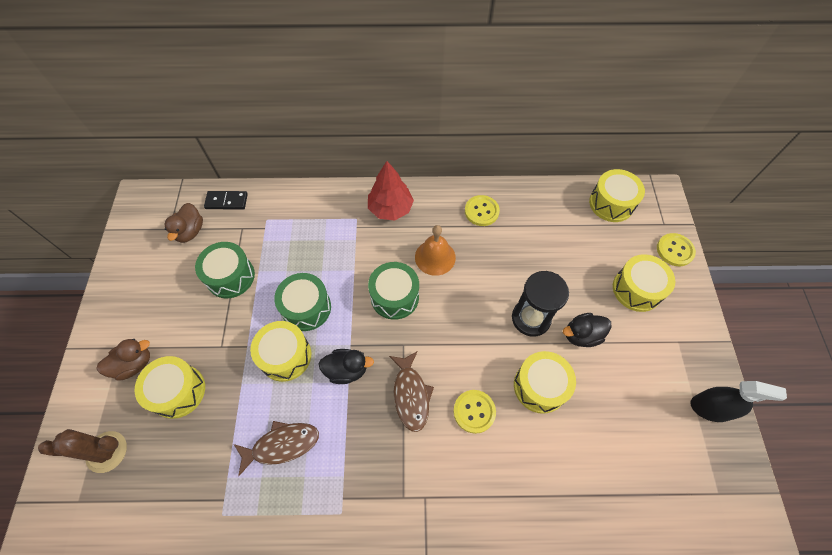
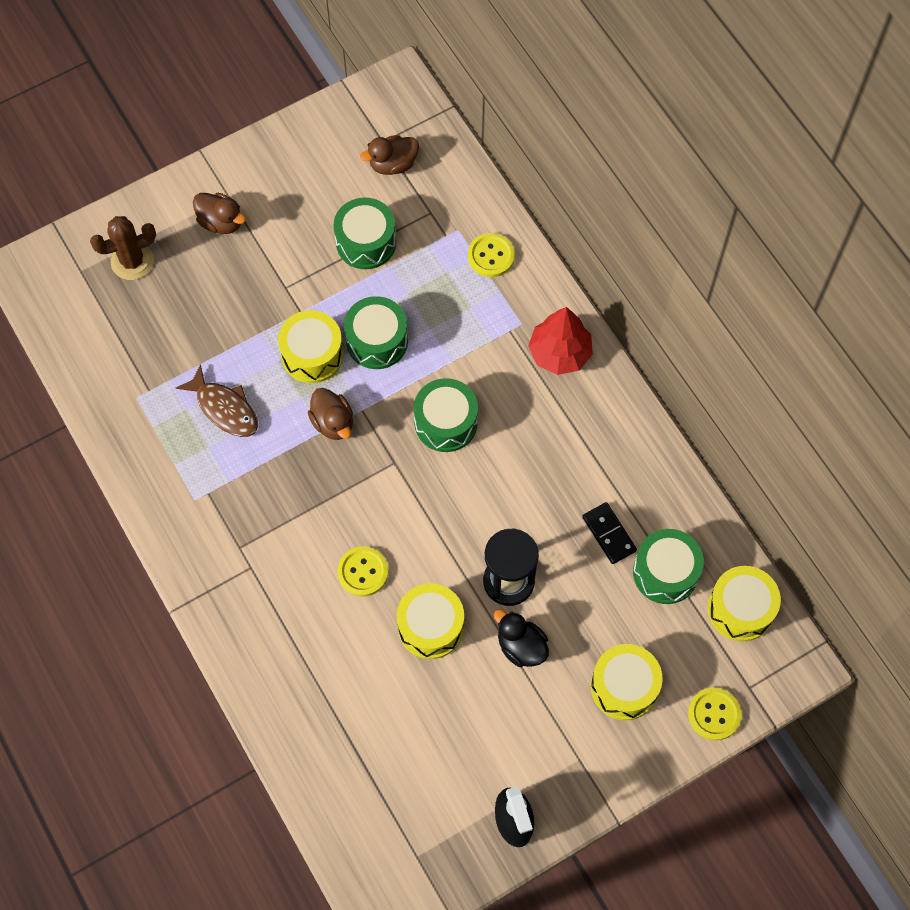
camera: 60 degrees right, 5 degrees up
brown cactus [38,429,127,473] -> brown cactus turned 75 degrees counterclockwise [90,216,156,280]
yellow drum [135,356,205,419] -> none
black domino [204,191,248,209] -> black domino moved to [582,502,637,564]
black duck [319,349,374,384] -> brown duck [308,388,353,440]
brown fish [389,351,434,432] -> none
orange bell [415,225,456,276] -> none
yellow button [465,195,500,226] -> yellow button moved to [468,233,515,277]
none -> green drum [633,529,704,604]

